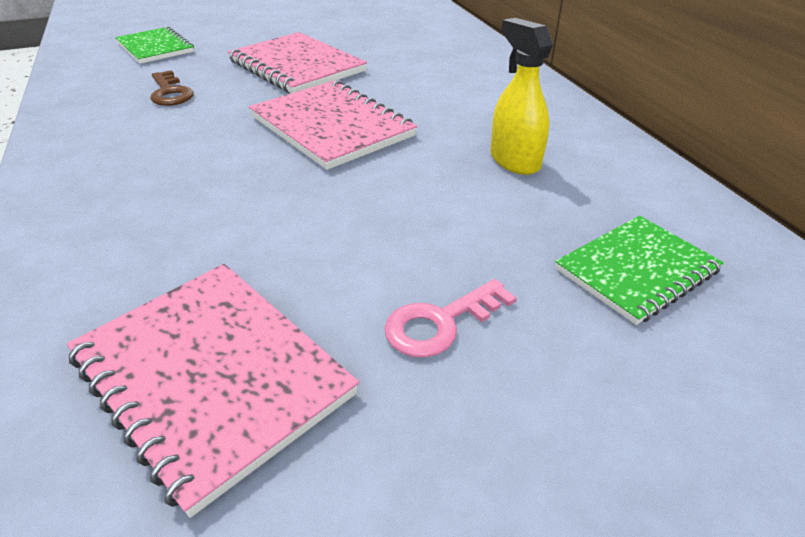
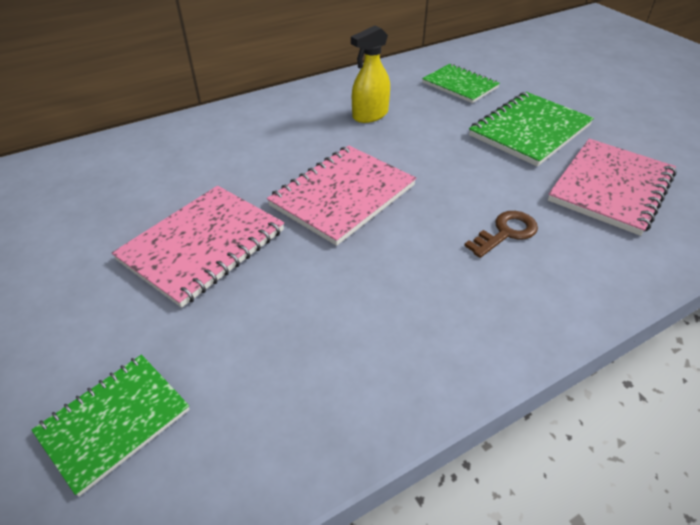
camera: 100 degrees left, 5 degrees up
brown key [150,70,194,106] -> brown key moved to [464,211,538,258]
pink key [384,279,517,358] -> green notebook [469,92,594,167]

